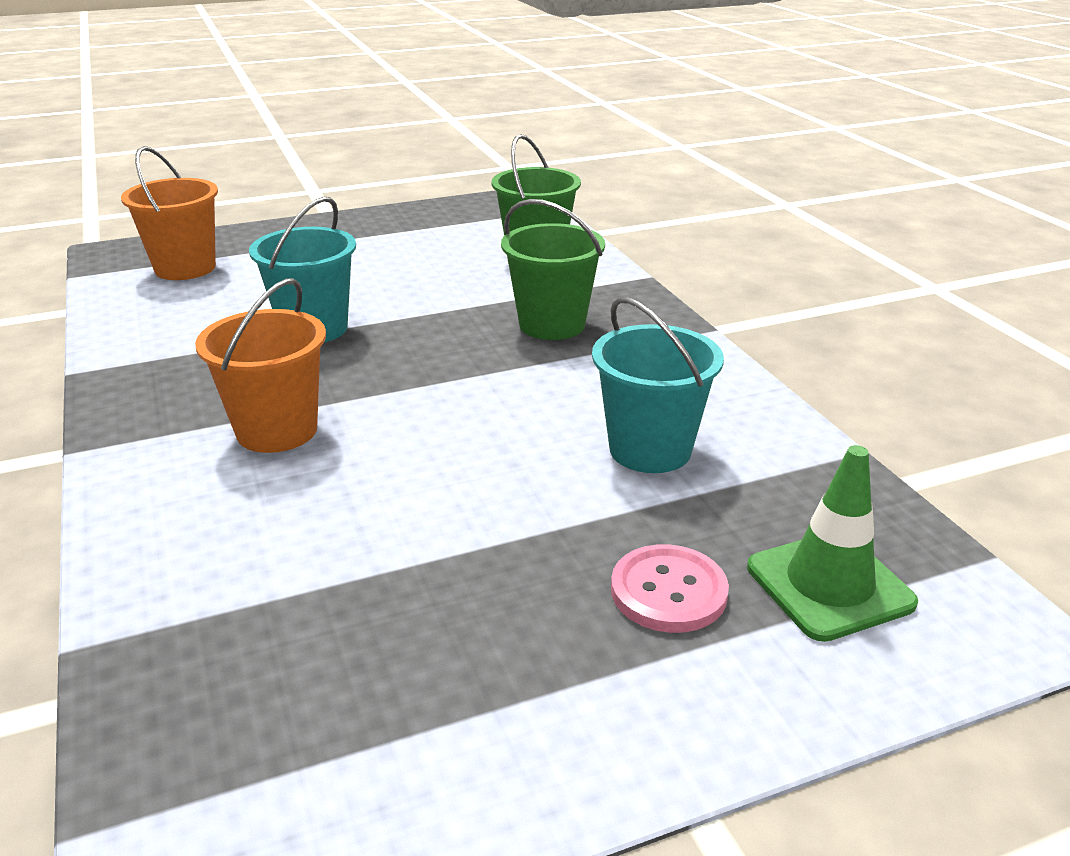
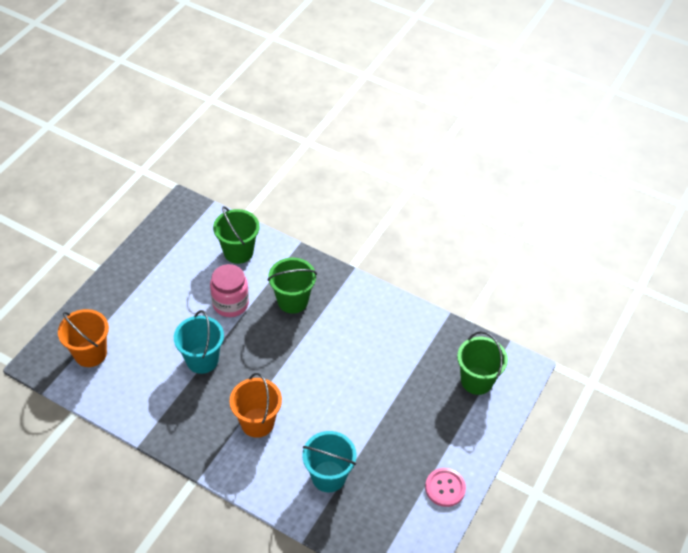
camera: 40 degrees left, 20 degrees up
turquoise bucket [592,297,724,473] -> turquoise bucket moved to [302,431,356,492]
pink button [611,544,729,633] -> pink button moved to [425,468,466,507]
green traffic cone [747,445,918,642] -> green bucket [457,331,508,395]
none -> pink jar [210,264,249,317]

